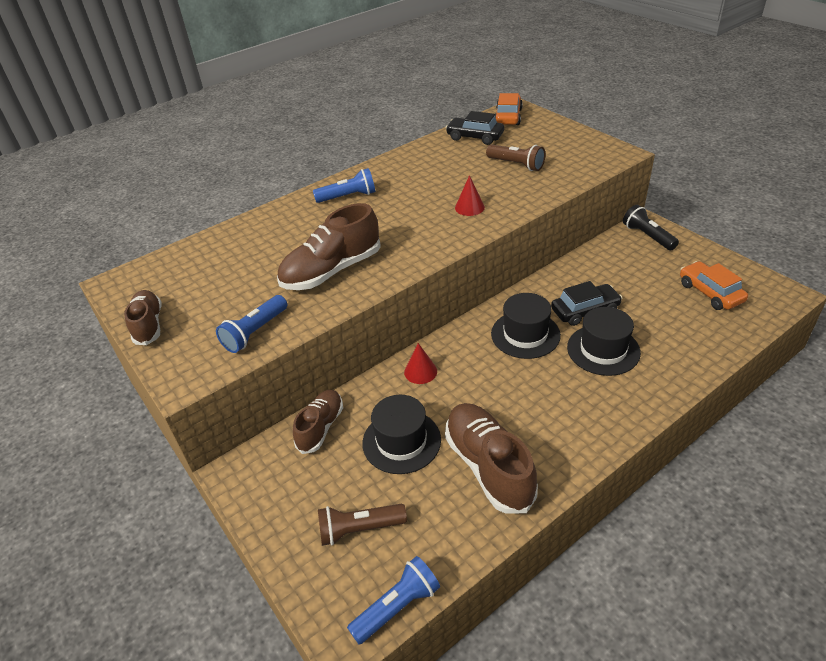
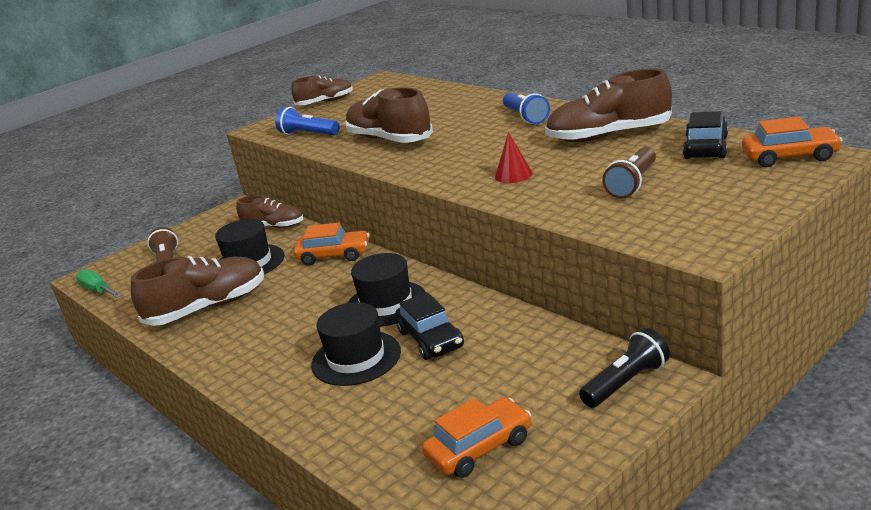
camera: 85 degrees right, 15 degrees down
blue flashlight [347,556,440,645] -> green screwdriver [76,269,121,298]
red cone [404,343,437,384] -> orange car [294,222,370,266]
none -> brown shoe [545,69,672,142]

